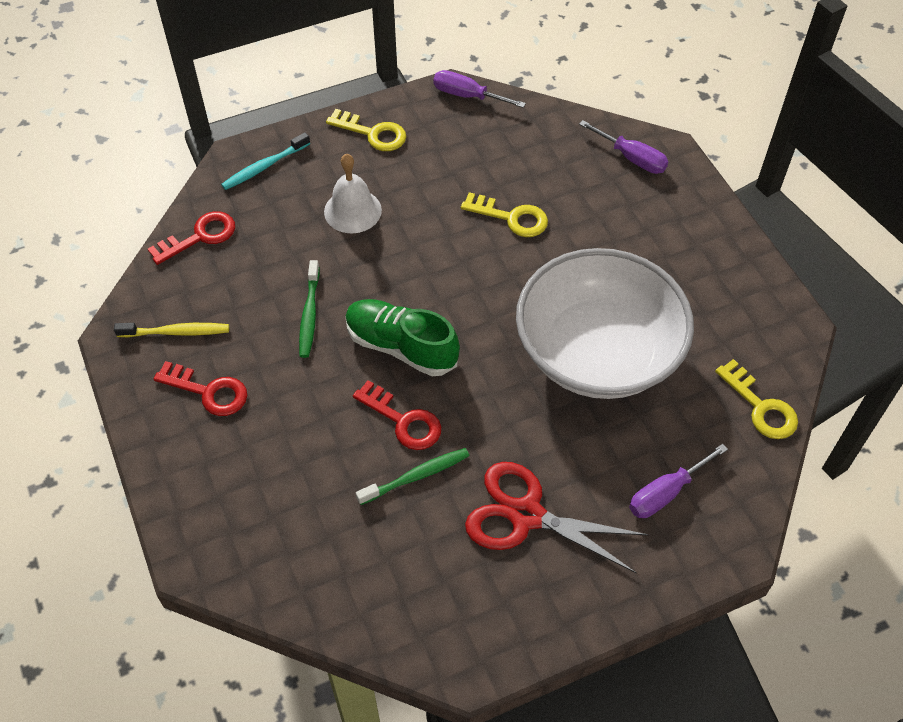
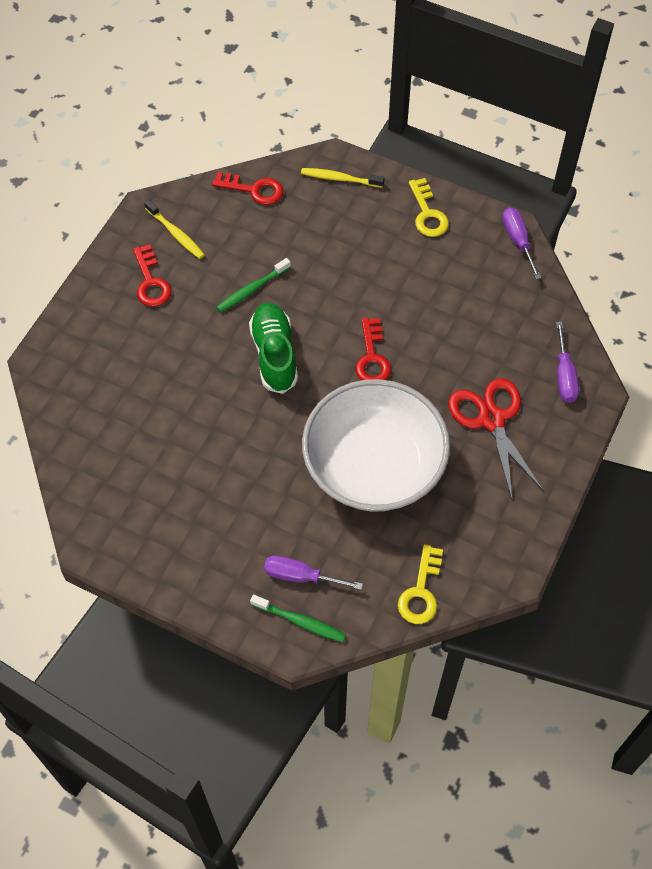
camera: 50 degrees right, 5 degrees up
turquoise toothbrush [221,132,310,190] -> yellow toothbrush [301,168,385,188]
white bell [324,154,382,233] -> none
red key [353,380,441,450] -> red key moved to [355,318,391,380]
green toothbrush [356,448,469,505] -> green toothbrush moved to [250,594,346,642]
yellow key [461,192,548,237] -> none
red scissors [465,462,649,574] -> red scissors moved to [448,378,544,499]

